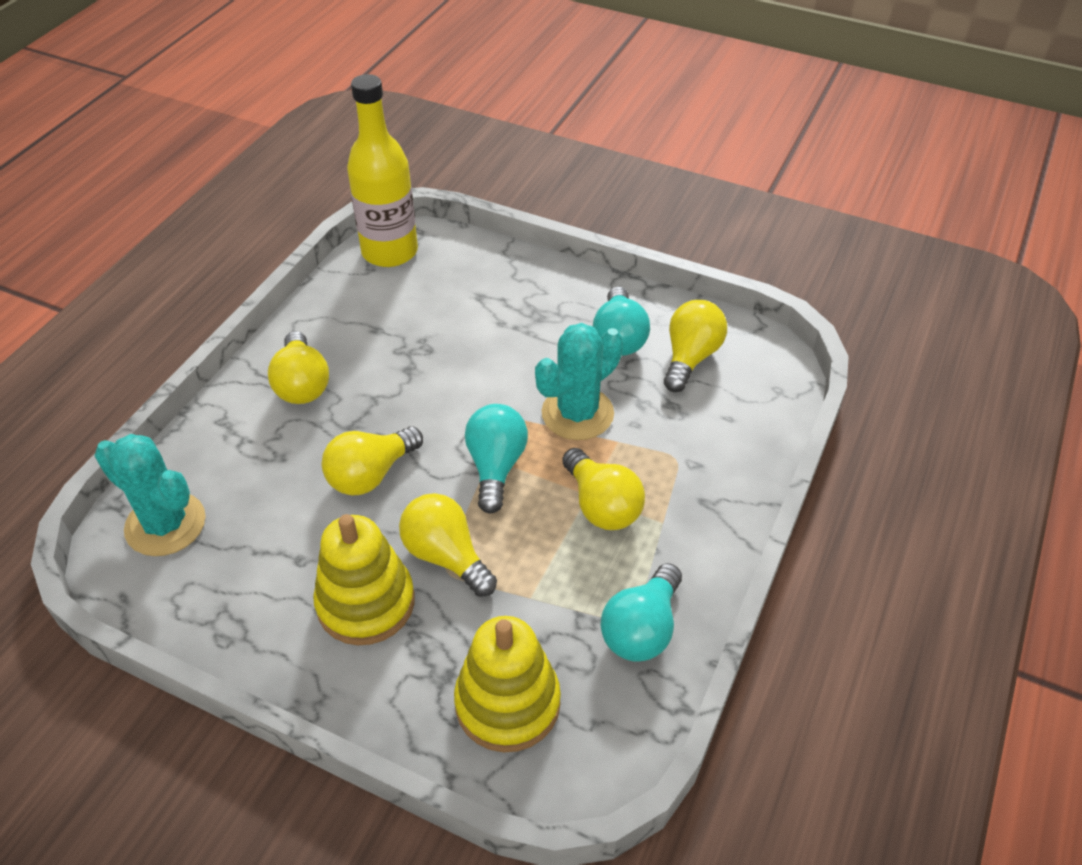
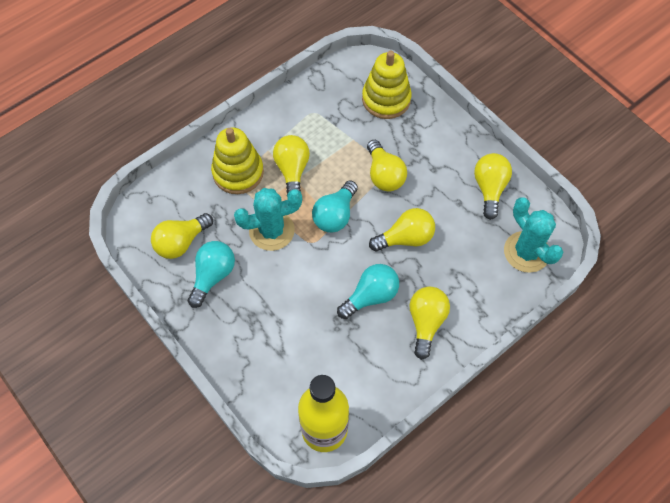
camera: 155 degrees left, 15 degrees up
yellow stacking toy [313,514,415,645] -> yellow stacking toy moved to [211,127,264,194]
turquoise light bulb [600,563,682,662] -> turquoise light bulb moved to [337,264,399,319]
none -> yellow light bulb [474,153,512,220]

